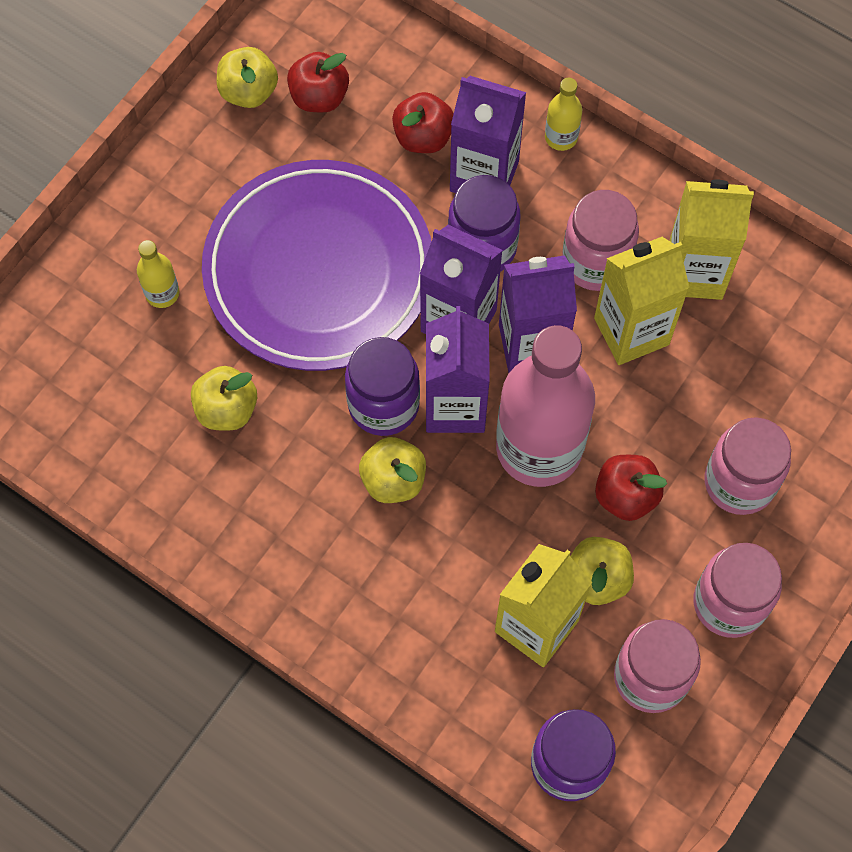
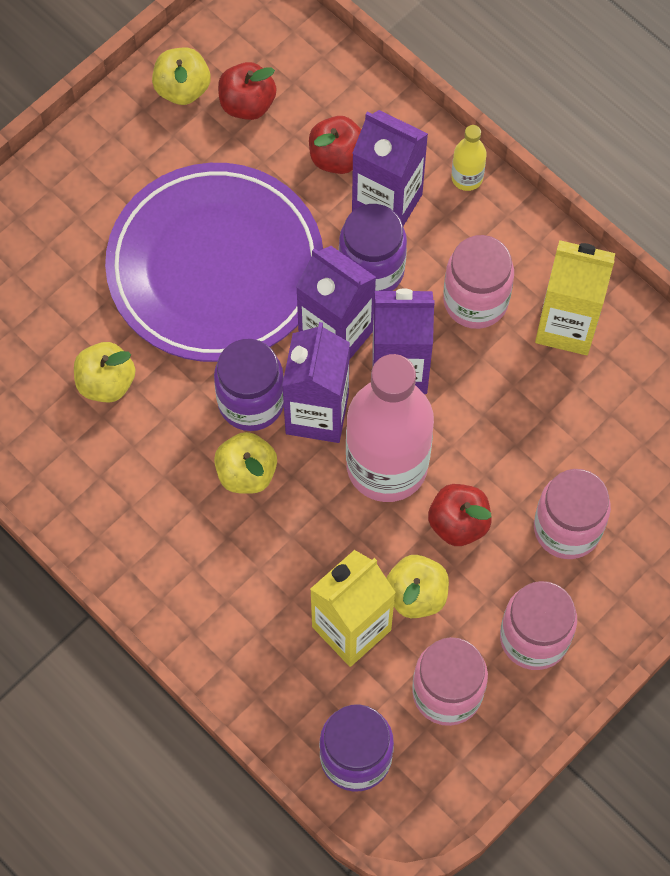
camera: 10 degrees right, 0 degrees up
yellow bottle [137,240,179,308] -> none
yellow carton [594,237,690,365] -> none

